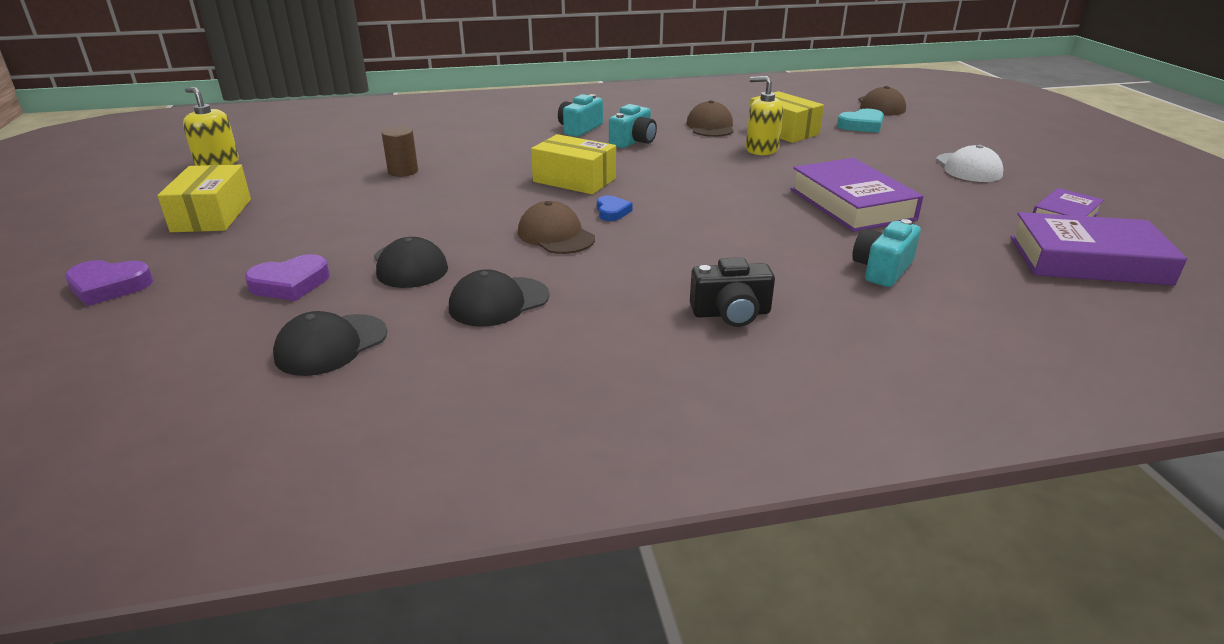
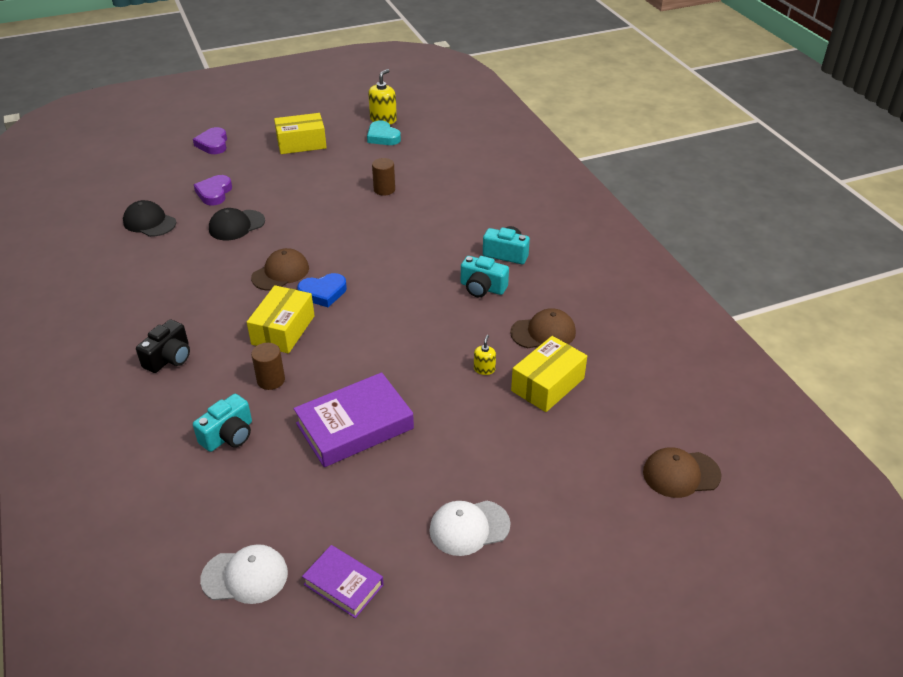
camera: 80 degrees right, 10 degrees up
purple heart [245,254,330,301] -> purple heart turned 45 degrees clockwise [194,175,232,205]
black cap [449,269,550,327] -> none
yellow box [531,134,616,194] -> yellow box moved to [247,285,315,353]
blue heart [597,195,633,221] -> blue heart [297,273,347,307], size x1.52
black camera [690,257,775,327] -> black camera turned 135 degrees counterclockwise [136,319,190,373]
yellow soap dispenser [746,76,783,155] -> yellow soap dispenser [474,335,496,375], size x0.55
turquoise heart [837,109,884,133] -> turquoise heart moved to [367,120,401,145]
turquoise camera [852,219,921,287] -> turquoise camera turned 105 degrees clockwise [193,394,252,452]
purple book [1010,212,1187,285] -> white cap [200,544,288,604]
none -> brown cylinder [251,343,285,390]

